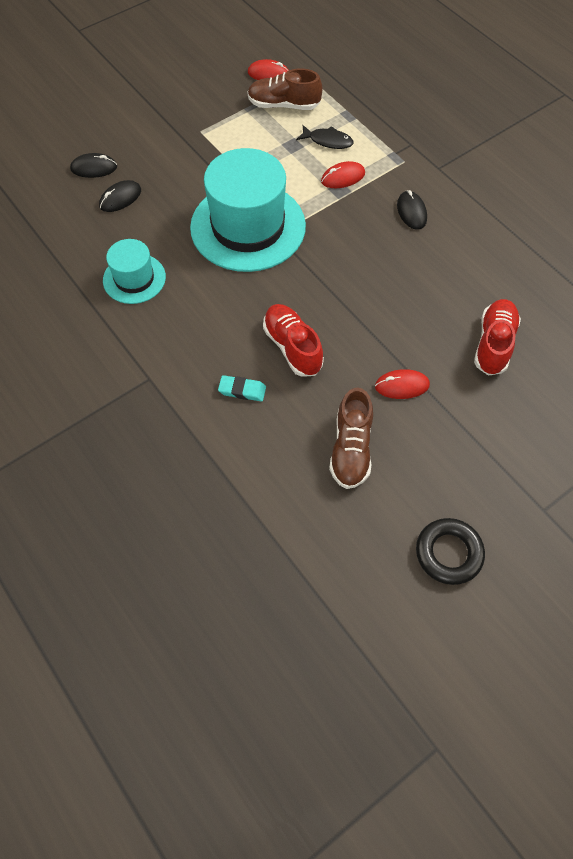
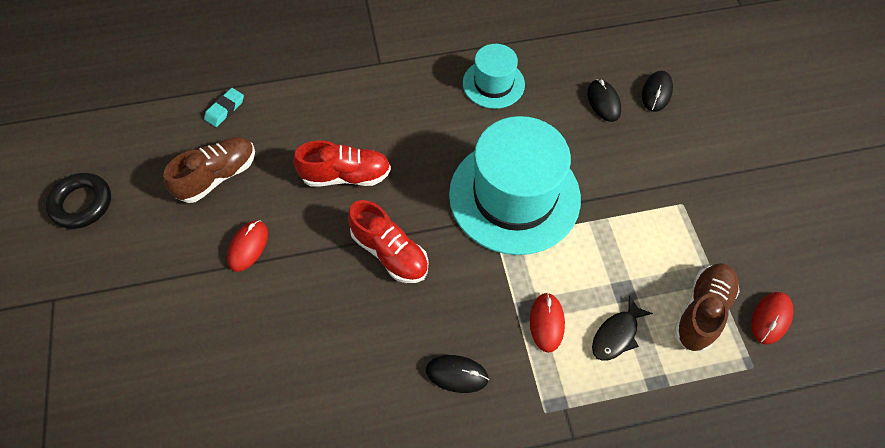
camera: 115 degrees right, 0 degrees up
turquoise eraser [218,375,266,401] -> turquoise eraser moved to [204,88,244,127]
brown shoe [329,388,373,489] -> brown shoe turned 105 degrees clockwise [163,137,255,203]
red shoe [474,299,521,376] -> red shoe moved to [348,200,429,283]

